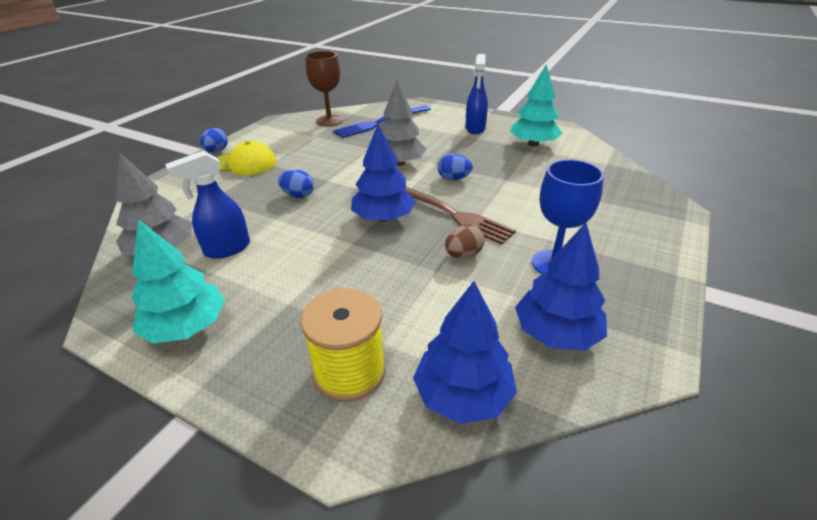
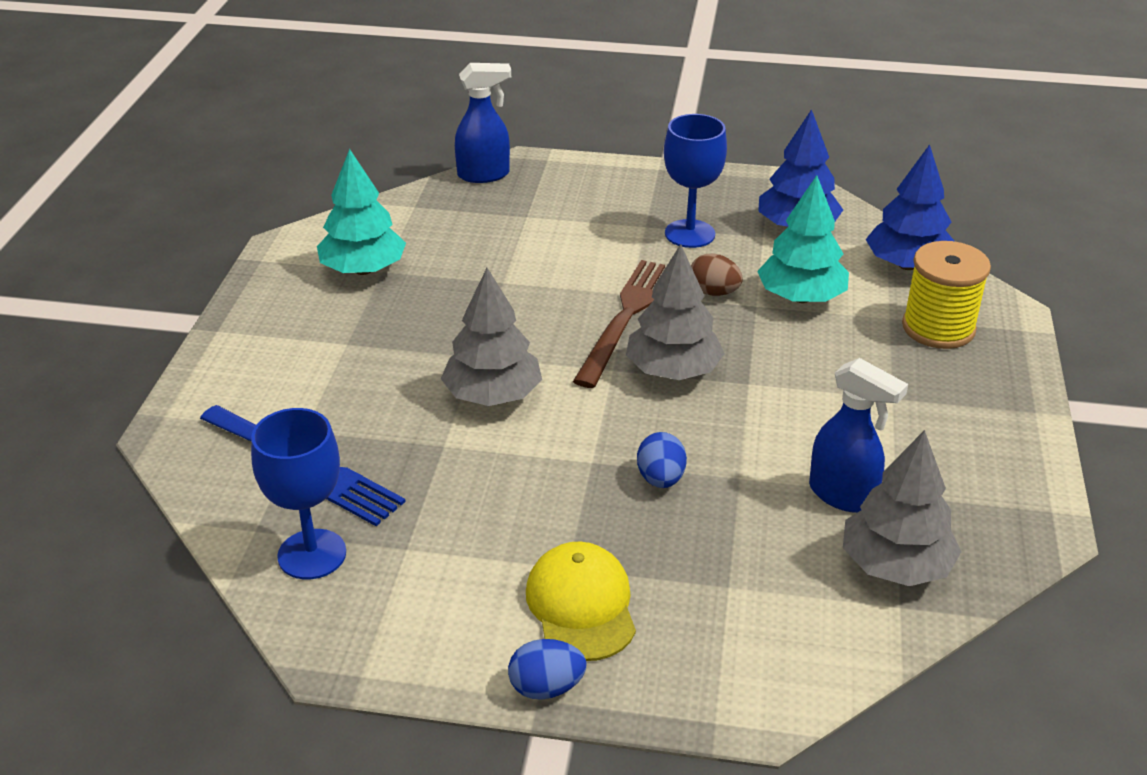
camera: 110 degrees left, 0 degrees up
turquoise tree [131,219,225,344] -> turquoise tree moved to [757,175,849,303]
brown goblet [306,51,343,126] -> blue goblet [251,408,346,579]
blue tree [351,124,416,222] -> grey tree [626,244,725,380]
blue egg [438,154,473,180] -> none
blue spray bottle [465,54,488,134] -> blue spray bottle moved to [455,63,511,183]

